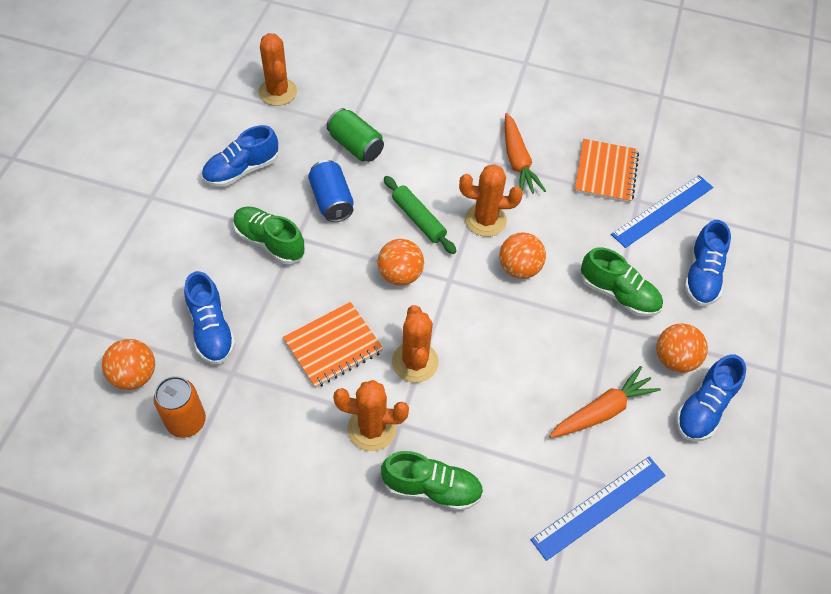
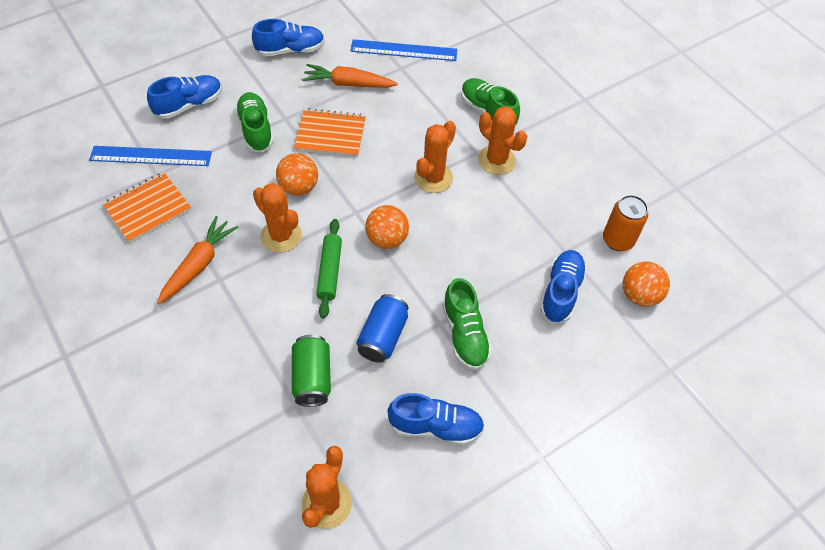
camera: 140 degrees left, 0 degrees up
orange notebook [283,302,384,388] -> orange notebook moved to [294,108,366,157]
orange ball [656,323,708,373] -> none

